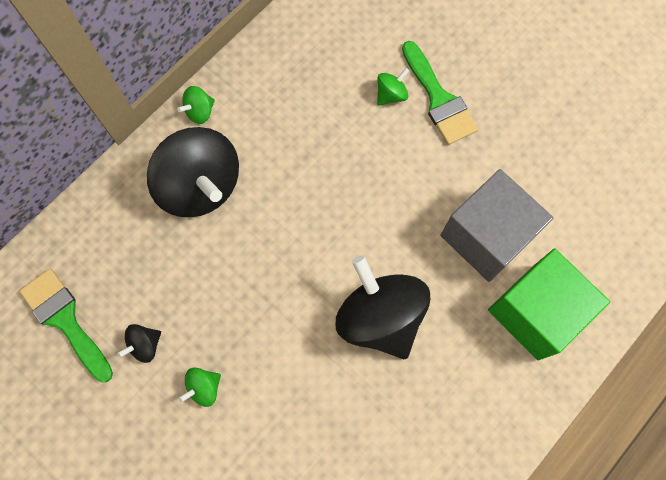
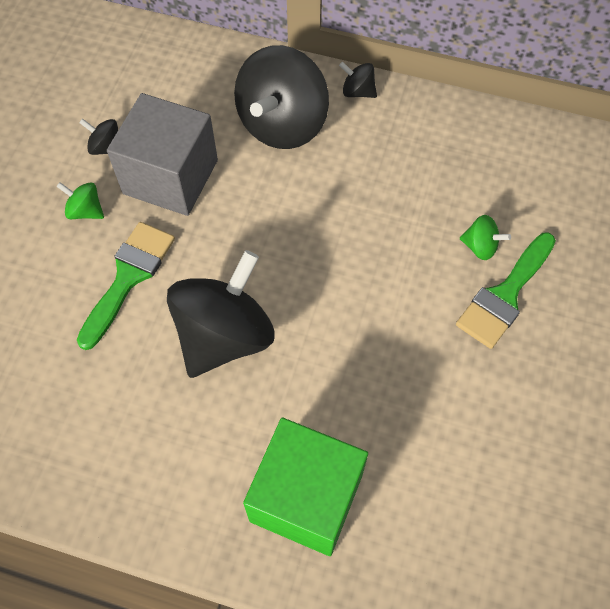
camera: 65 degrees right, 10 degrees down
green brush [19,269,113,382] -> green brush moved to [77,222,175,350]
green spinning top [177,86,215,124] -> black spinning top [339,62,377,98]
grey cube [440,169,554,282] -> grey cube moved to [107,93,218,216]

